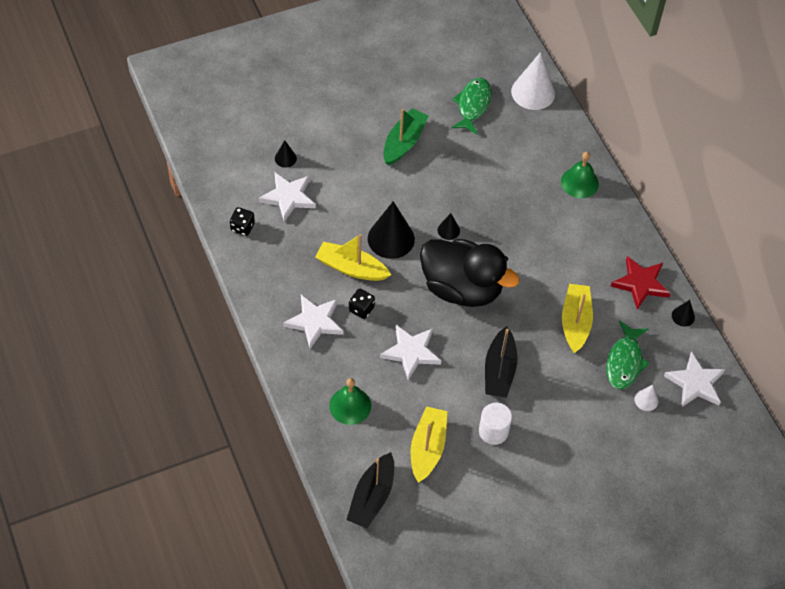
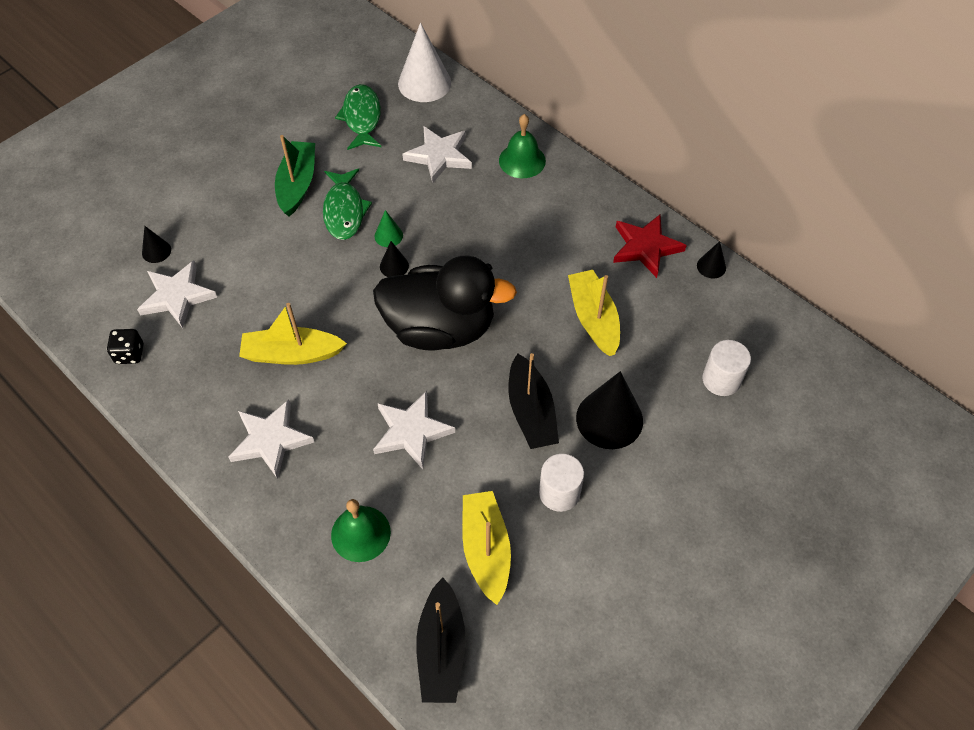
camera: 20 degrees left, 0 degrees up
black dice [349,289,375,319] -> none
black cone [368,201,415,259] -> black cone moved to [576,371,643,449]
green fish [606,321,650,389] -> green fish moved to [323,168,372,240]
white cone [634,385,659,411] -> white cylinder [702,340,751,396]
white star [664,351,726,408] -> white star moved to [402,126,472,183]
none -> green cone [375,210,403,247]

